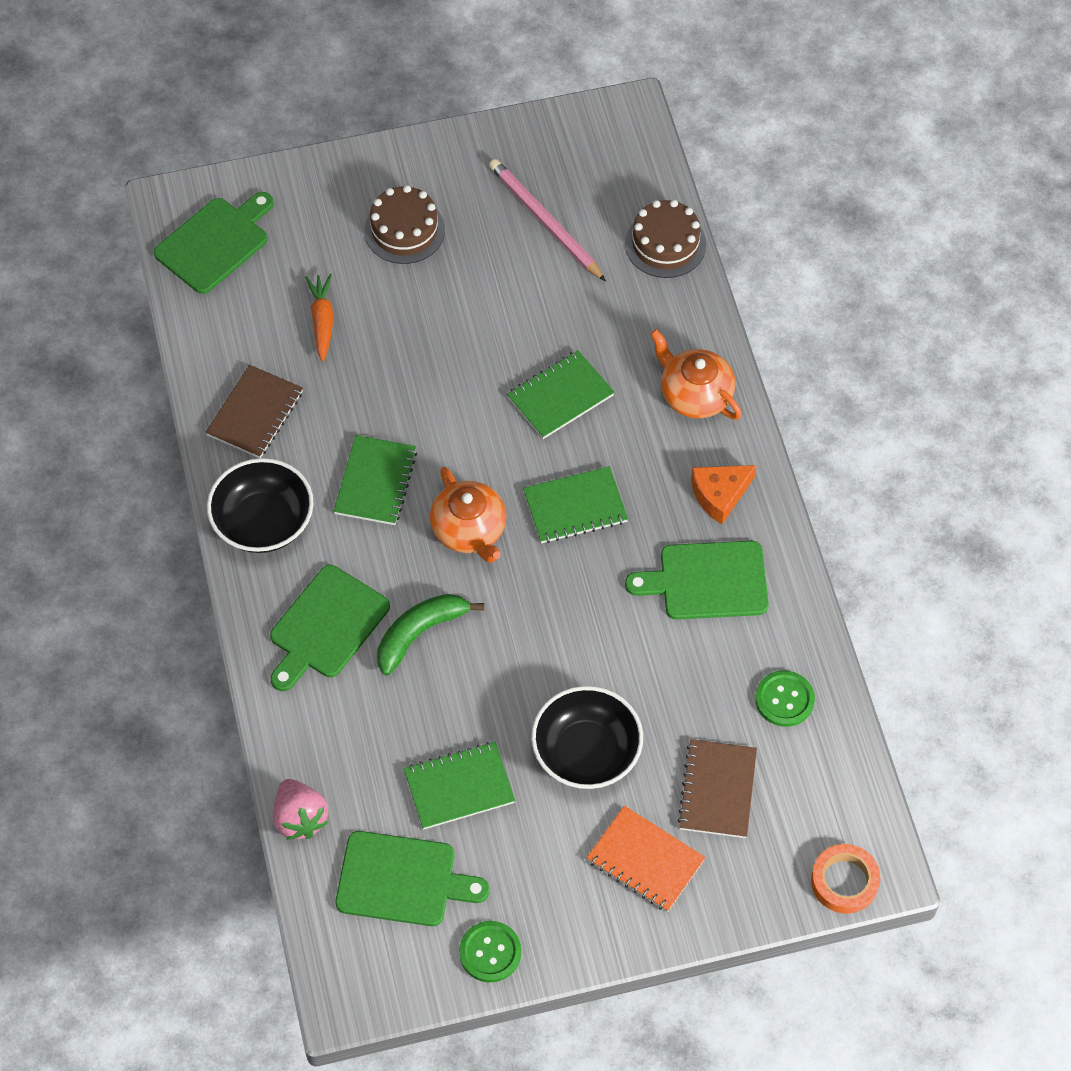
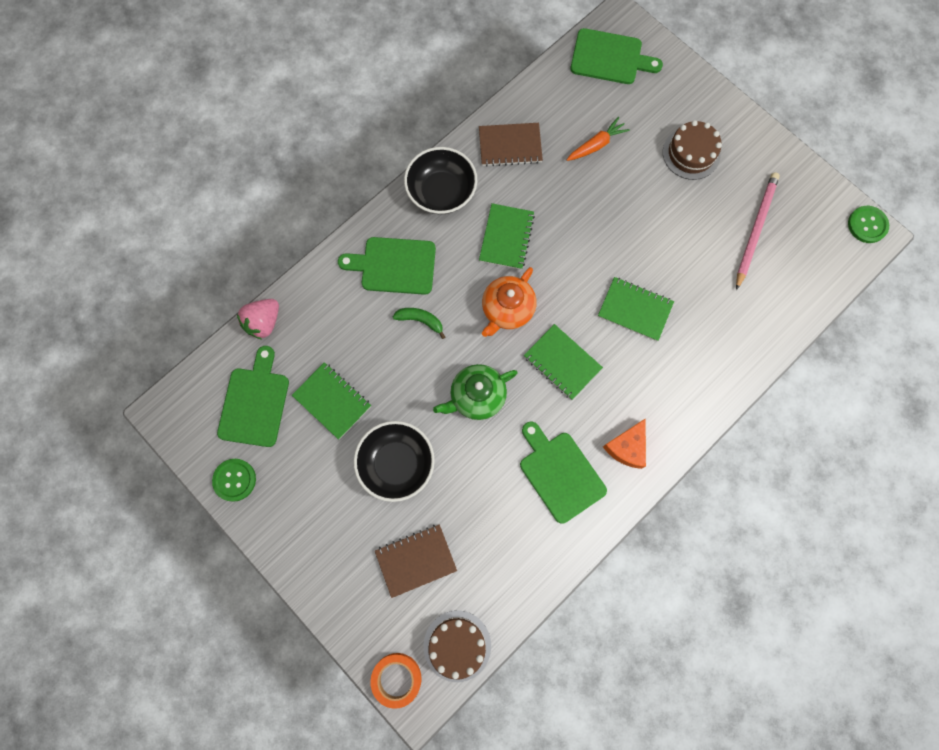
camera: 60 degrees right, 15 degrees up
green notebook [334,435,417,525] -> green notebook turned 60 degrees counterclockwise [479,203,535,270]
green cutting board [335,831,490,926] -> green cutting board turned 150 degrees counterclockwise [217,346,289,447]
green banana [377,594,484,676] -> green banana [393,308,445,339], size x0.65
orange notebook [586,806,706,912] -> none
brown cake [625,200,706,278] -> brown cake moved to [424,610,491,682]
orange teapot [650,329,742,420] -> none
orange cheese [691,465,757,524] -> orange cheese turned 90 degrees counterclockwise [603,419,646,469]
green button [755,670,815,727] -> green button moved to [848,206,889,243]
none -> green teapot [433,364,518,420]

